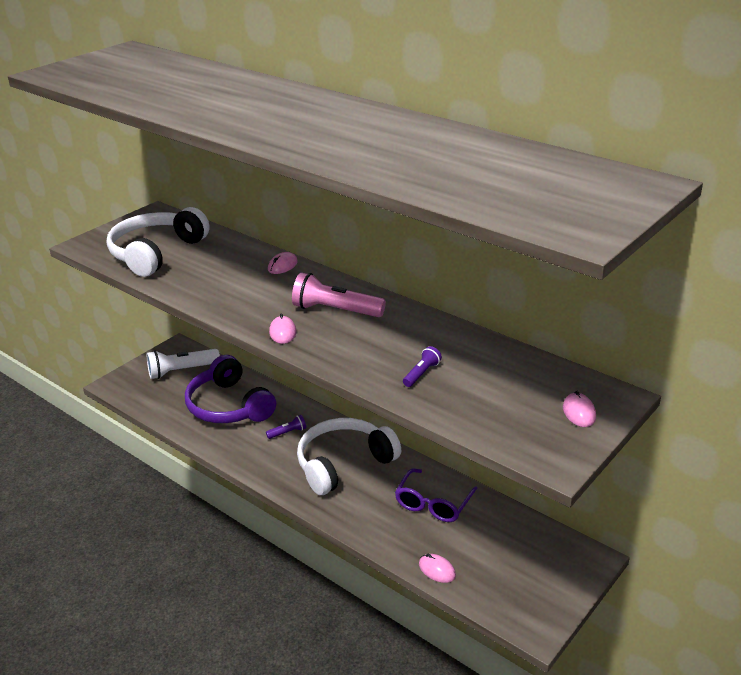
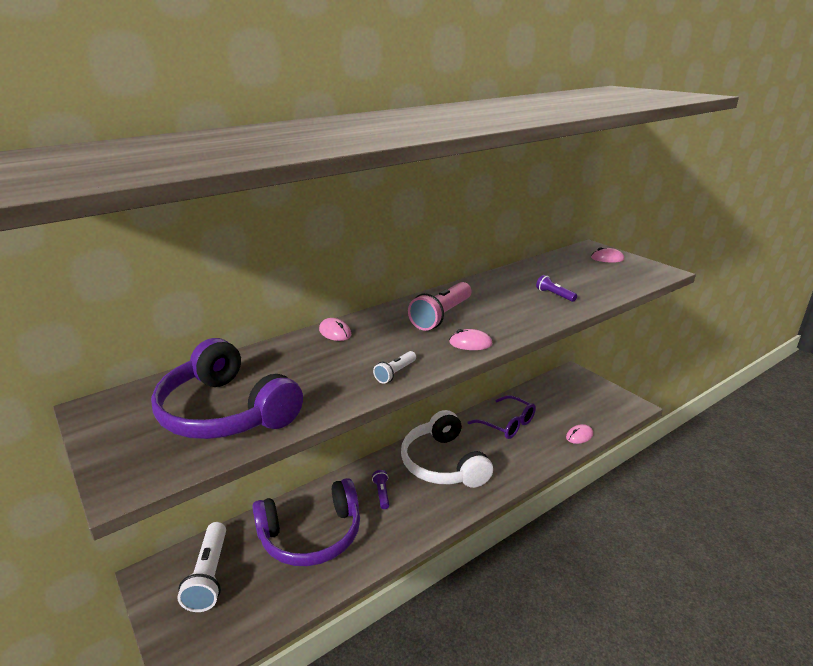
camera: 75 degrees left, 5 degrees down
white headphones [107,207,210,277] -> purple headphones [151,338,303,439]
none -> white flashlight [373,351,416,384]

